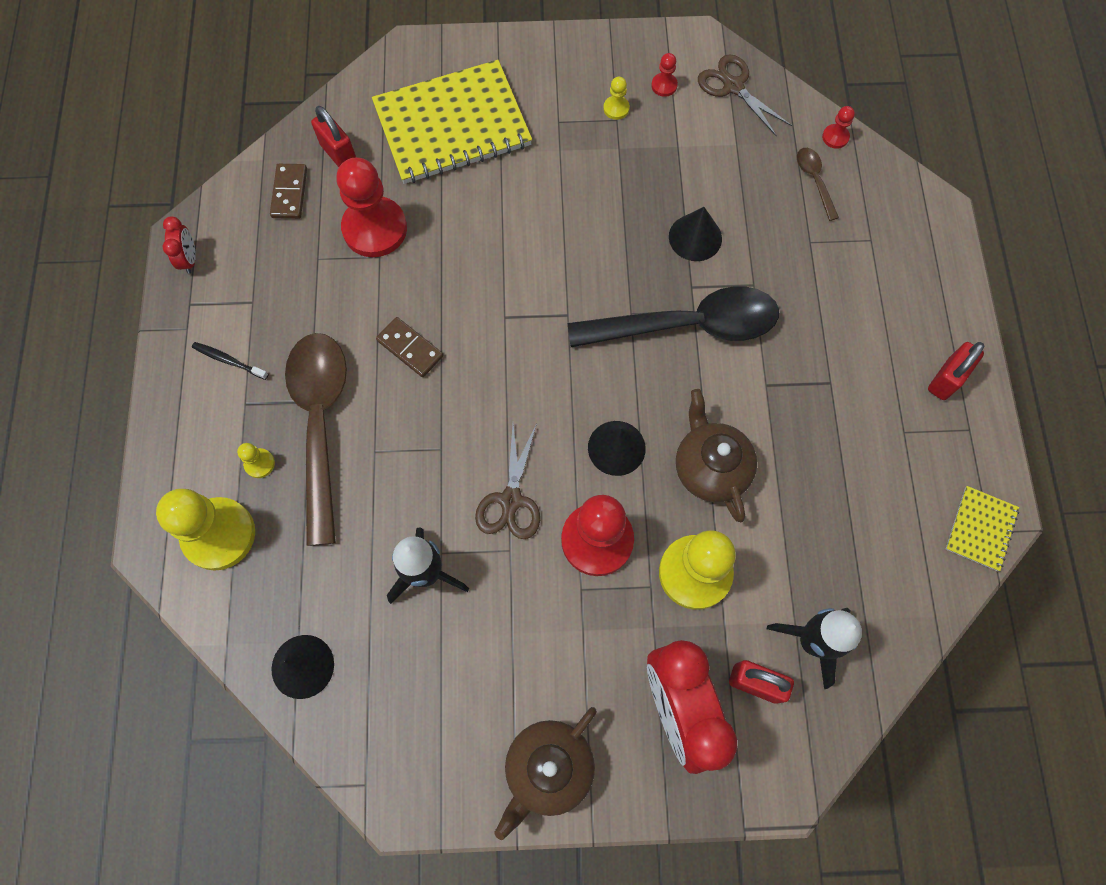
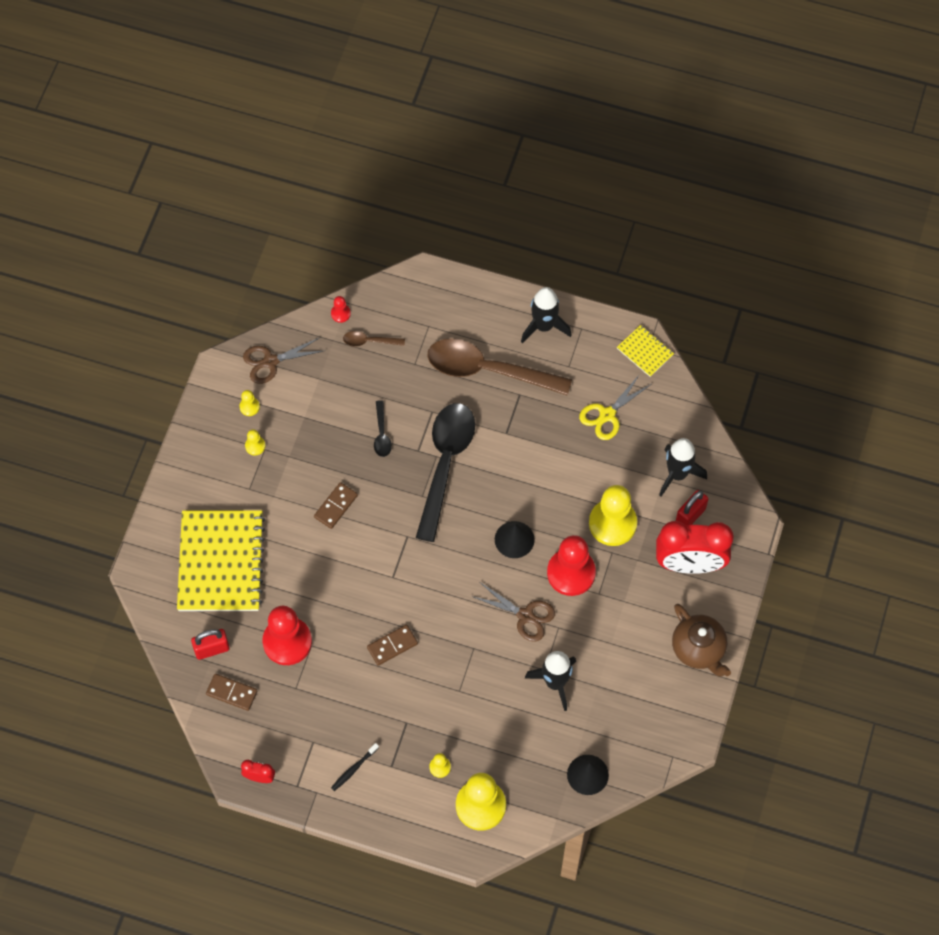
camera: 70 degrees left, 5 degrees down
brown spoon [285,333,347,546] -> brown spoon moved to [428,338,572,396]
red pawn [651,53,678,97] -> yellow pawn [240,390,260,416]
black cone [669,207,722,261] -> black spoon [374,400,392,457]
brown teapot [676,389,757,522] -> none
red padlock [928,342,984,400] -> black rocket [521,287,571,344]
none -> brown domino [314,482,358,529]
none -> yellow scissors [579,374,651,440]

